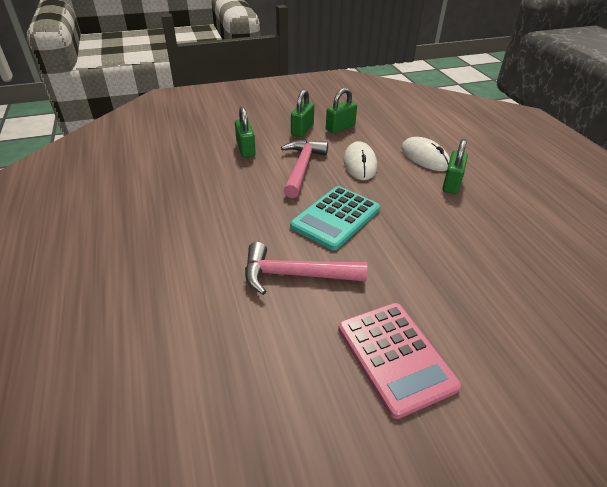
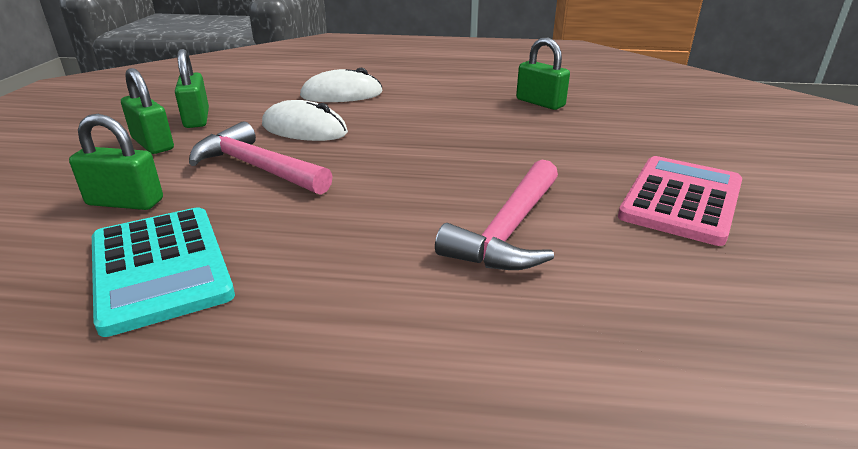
camera: 65 degrees left, 10 degrees down
turquoise calculator [290,186,380,250] -> turquoise calculator moved to [92,207,235,337]
pink calculator [338,303,461,419] -> pink calculator turned 60 degrees counterclockwise [618,156,742,246]
green padlock [442,139,468,194] -> green padlock moved to [516,38,570,110]

